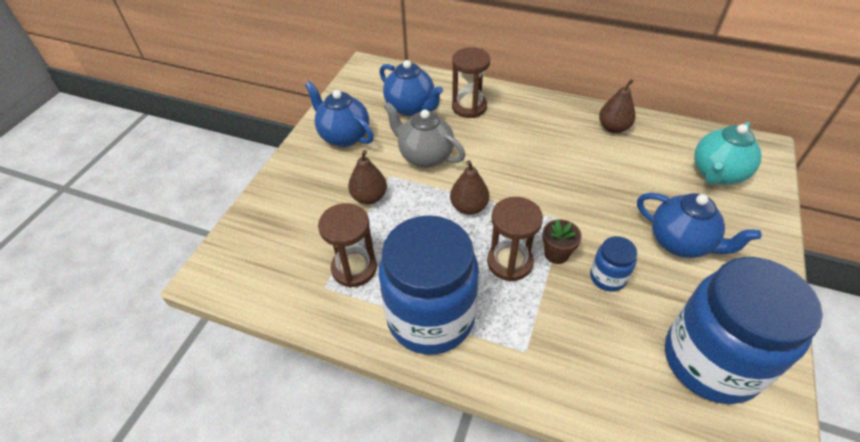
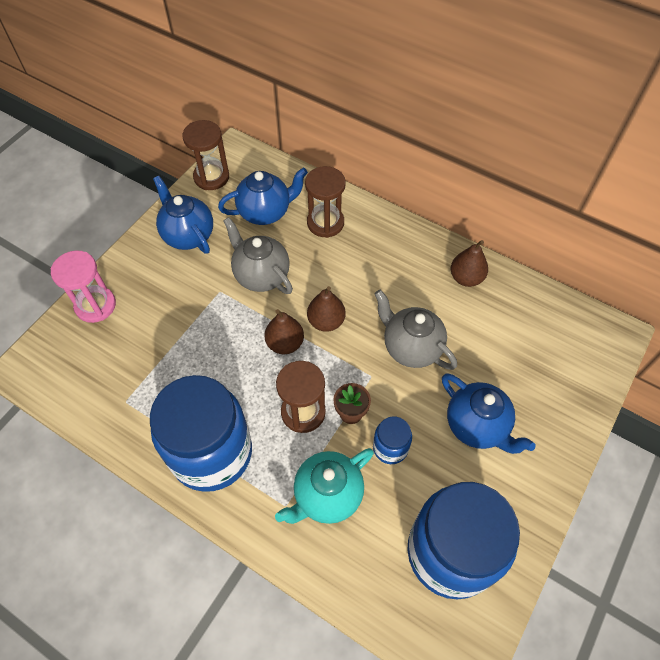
camera: 10 degrees right, 10 degrees up
brown hourglass [318,203,377,288] -> brown hourglass moved to [182,120,229,190]
brown pear [348,150,387,204] -> brown pear moved to [307,286,345,332]
blue teapot [379,60,443,116] -> blue teapot turned 75 degrees counterclockwise [218,168,308,225]
turquoise teapot [694,122,762,185] -> turquoise teapot moved to [275,448,374,524]
none -> pink hourglass [50,250,116,323]
none -> grey teapot [374,290,457,370]

